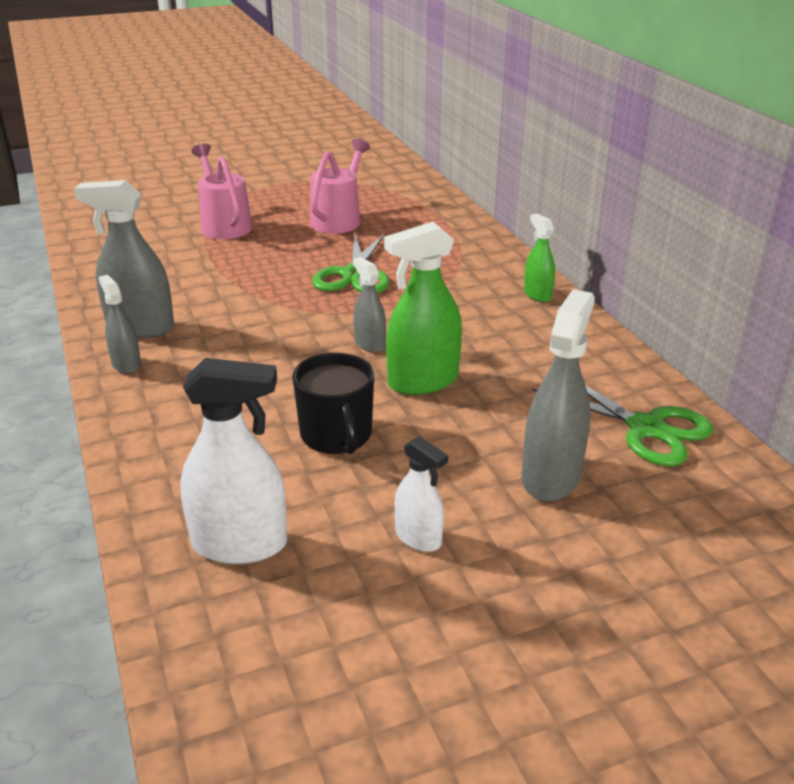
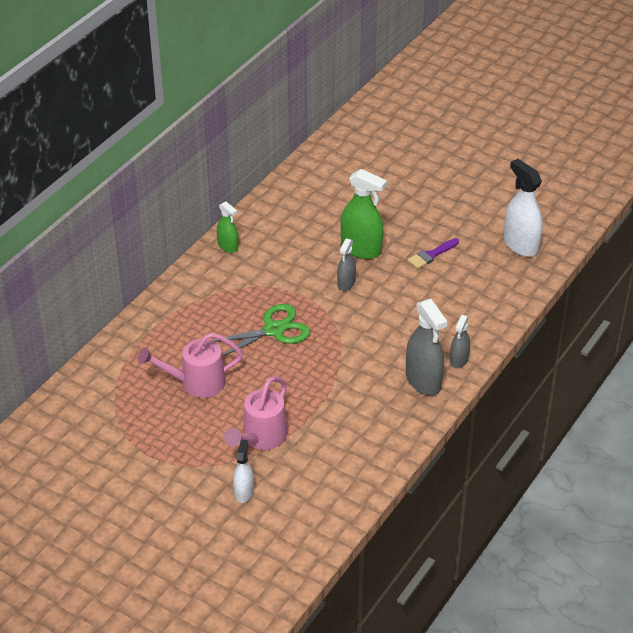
camera: 125 degrees left, 10 degrees up
black mug [292,353,374,454] -> purple brush [408,238,459,269]
white spray bottle [395,436,448,552] -> white spray bottle moved to [233,439,254,503]
grey spray bottle [521,289,595,501] -> none
green spray bottle [524,213,555,302] -> green spray bottle turned 75 degrees counterclockwise [217,201,238,253]
green scissors [532,386,713,466] -> none

